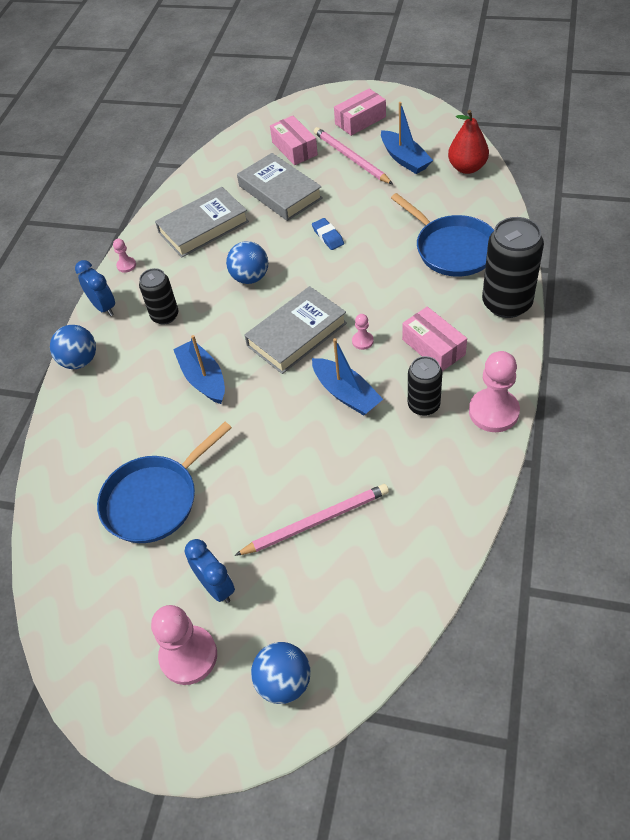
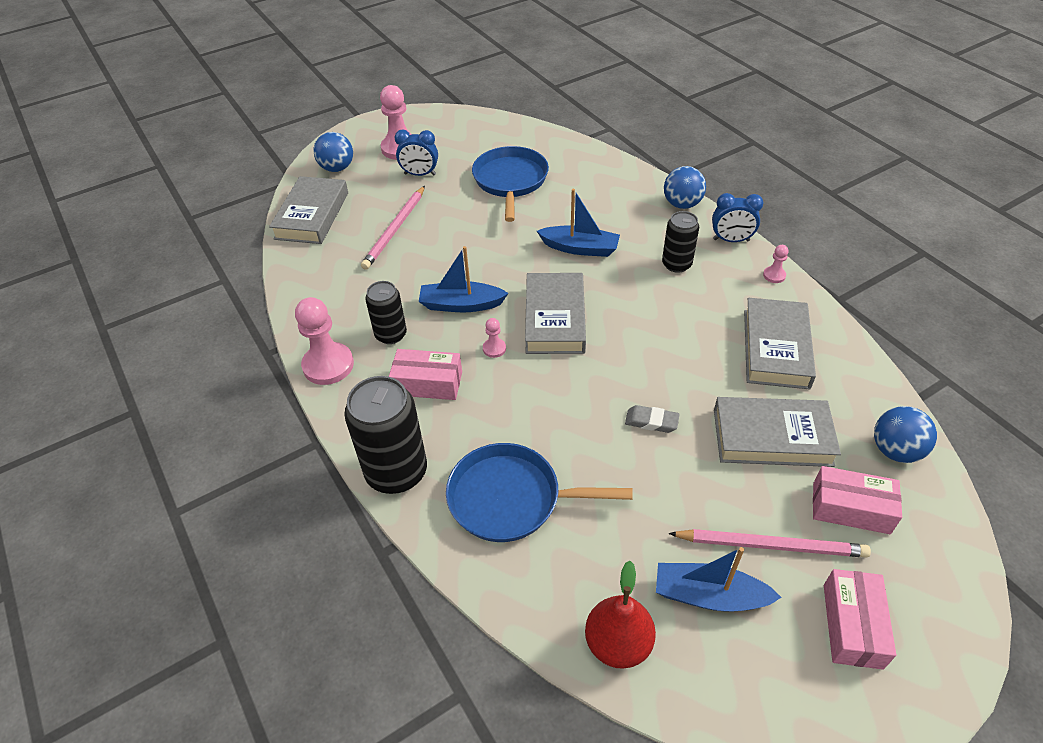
camera: 130 degrees right, 5 degrees down
blue ball [226,241,268,284] -> blue ball moved to [874,406,937,463]
blue eraser [312,218,344,250] -> grey eraser [625,405,680,433]
none -> grey book [269,176,348,244]

